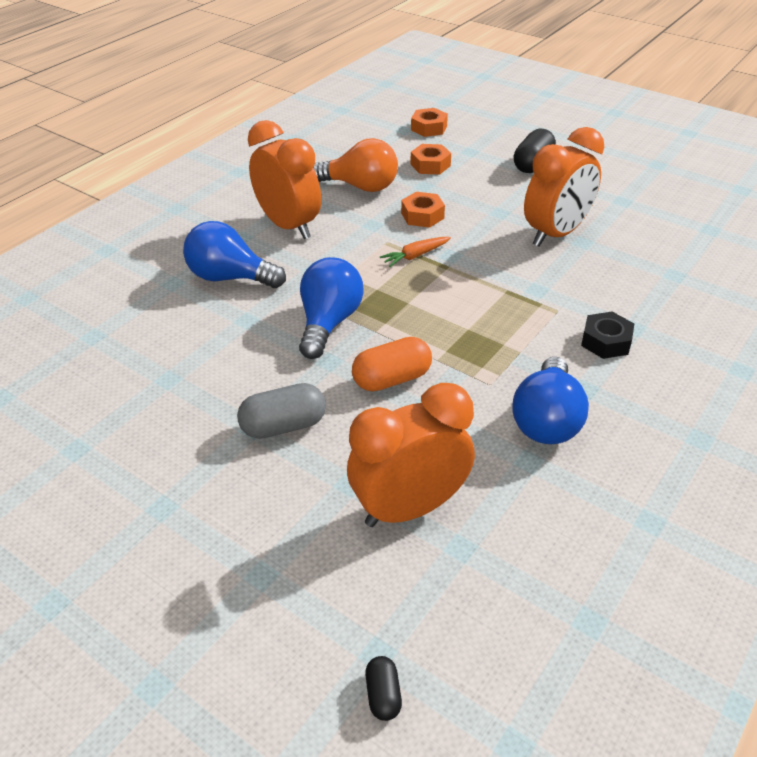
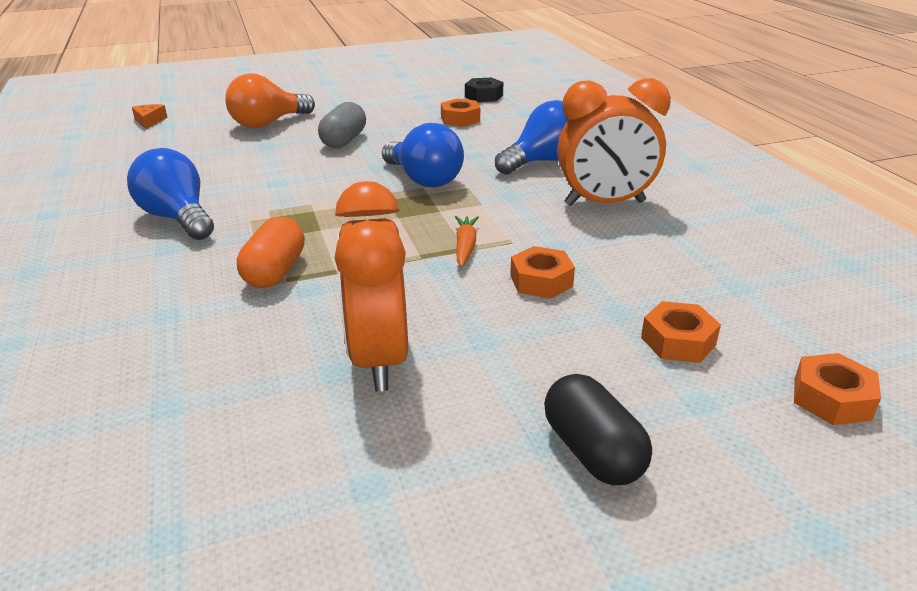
camera: 125 degrees right, 10 degrees down
orange light bulb [313,138,398,192] -> orange light bulb moved to [225,73,315,128]
orange clock [347,383,475,527] -> none
orange capsule [352,337,432,392] -> orange capsule moved to [237,217,305,288]
black capsule [365,656,402,721] -> orange cheese [132,104,168,129]
black nut [581,312,634,359] -> black nut moved to [465,78,503,102]
none -> orange nut [441,99,480,127]

